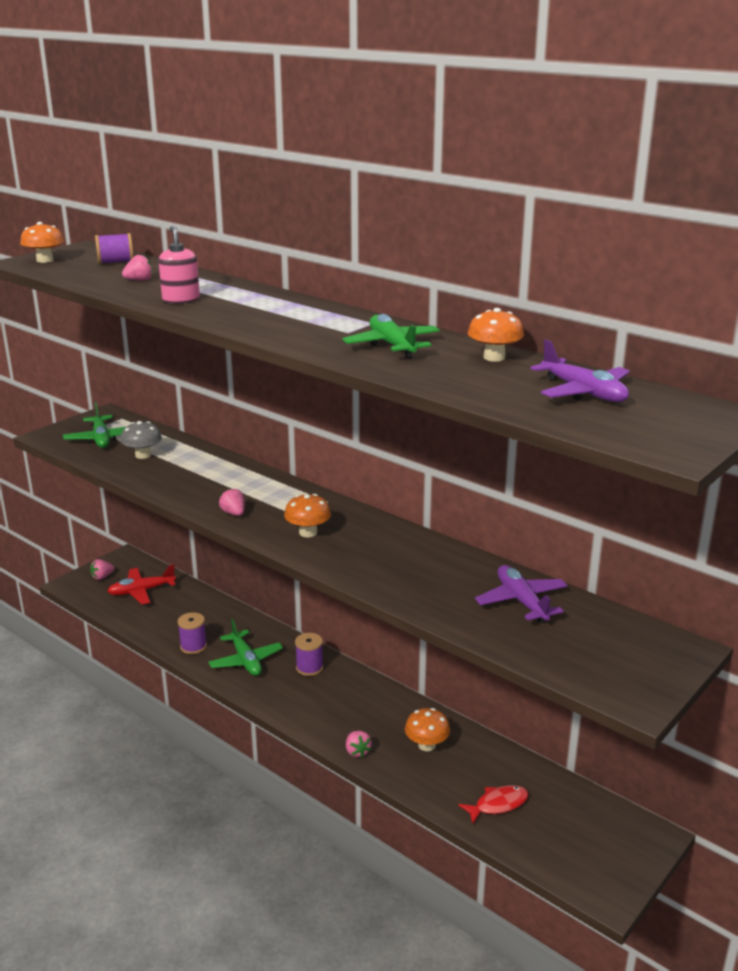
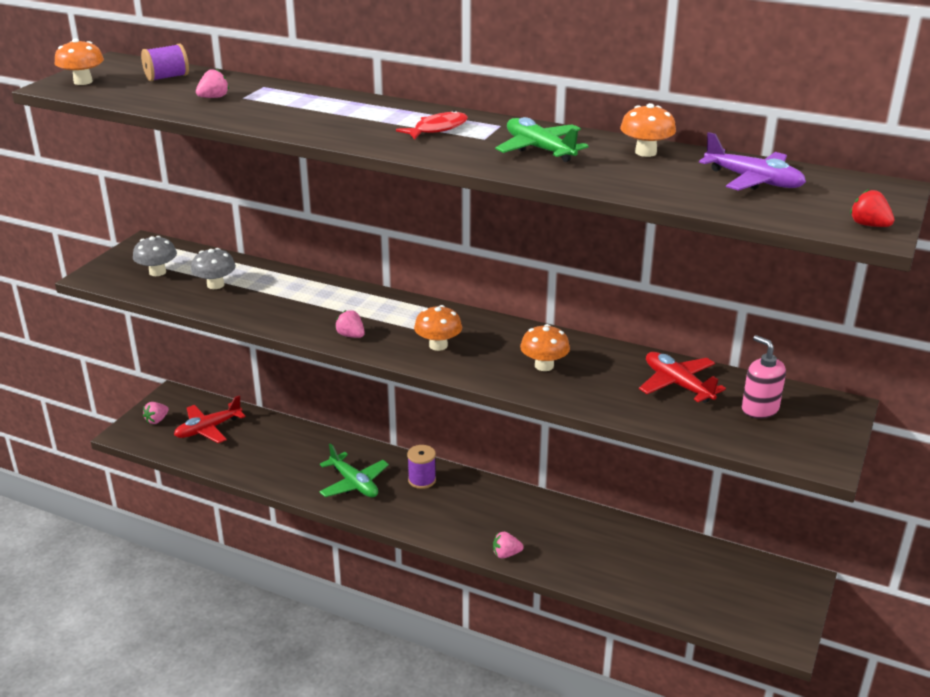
camera: 15 degrees left, 5 degrees up
green plane [63,402,125,448] -> grey mushroom [133,236,177,276]
pink soap dispenser [158,226,200,304] -> pink soap dispenser moved to [742,335,786,419]
purple spool [177,612,207,654] -> none
pink strawberry [346,731,372,758] -> pink strawberry turned 120 degrees clockwise [493,532,524,558]
orange mushroom [405,708,450,751] -> orange mushroom moved to [520,324,570,371]
red fish [458,785,529,824] -> red fish moved to [396,111,468,139]
purple plane [475,565,568,623] -> red plane [639,352,726,403]
none -> red strawberry [850,189,894,227]

